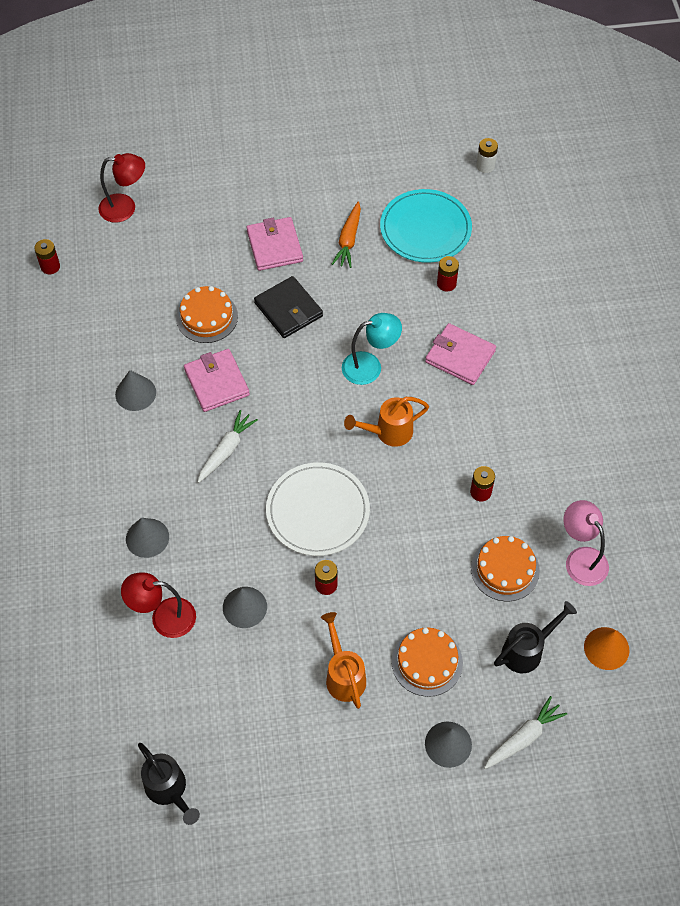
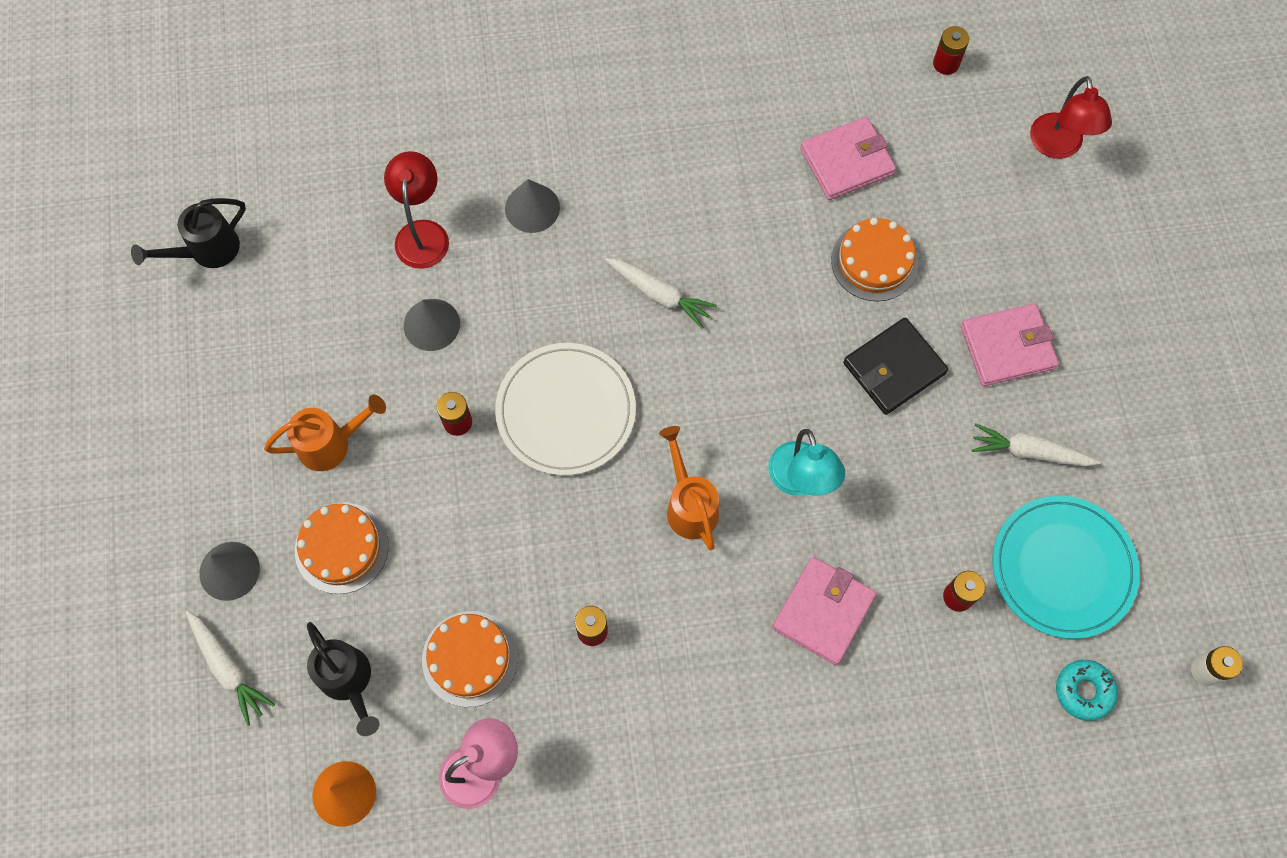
camera: 90 degrees right, 10 degrees up
grey cone [115,370,156,411] -> none
pink wallet [184,349,250,412] -> pink wallet moved to [800,117,896,200]
orange carrot [332,201,361,268] -> white carrot [971,424,1101,466]
none -> turquoise donut [1056,660,1118,721]

